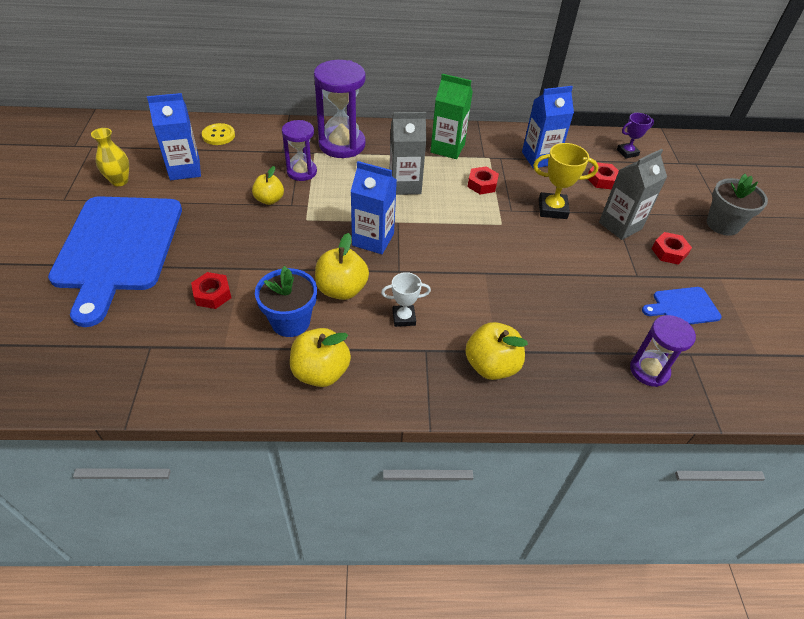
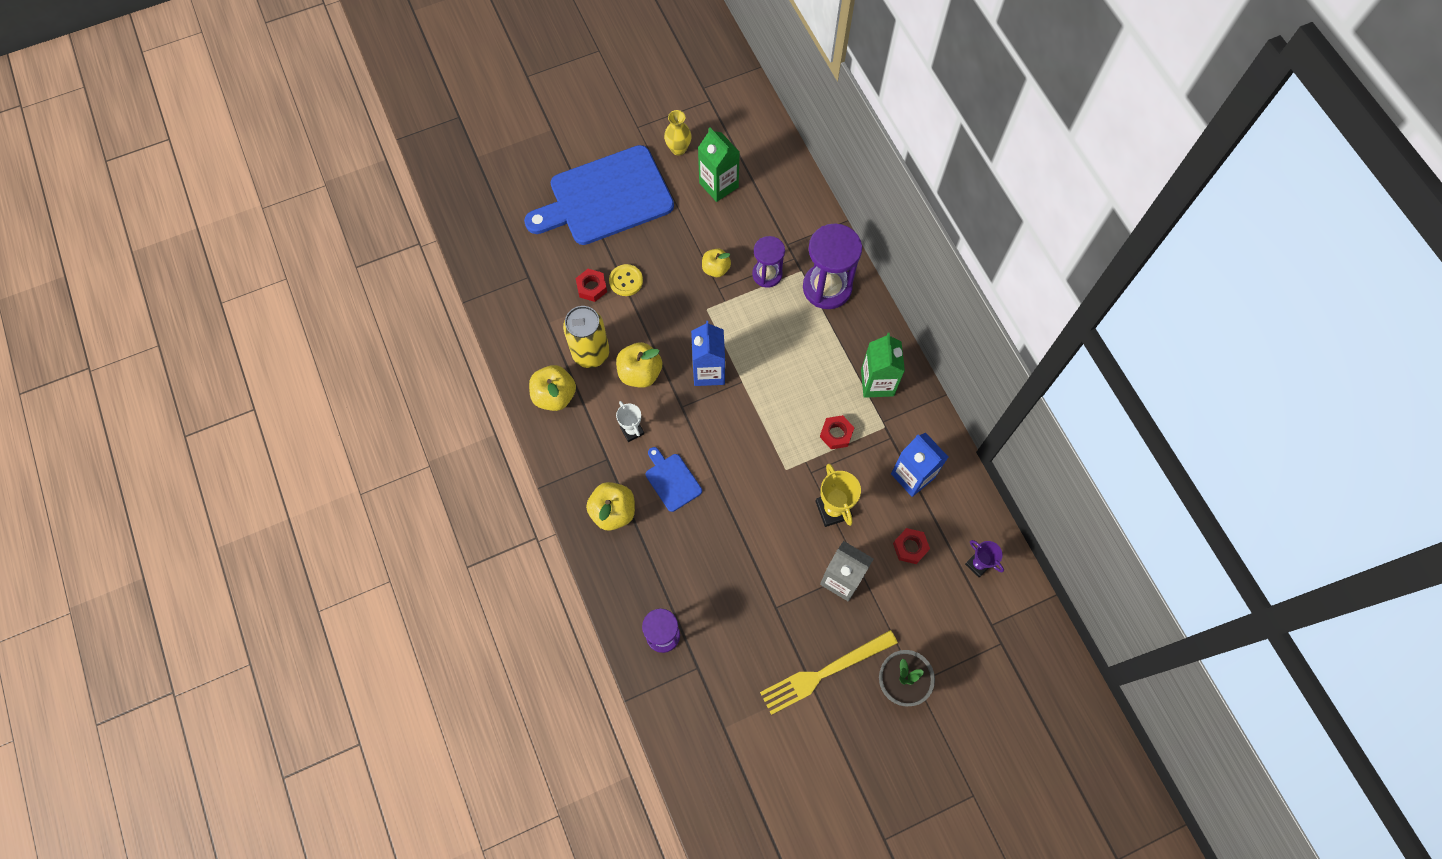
camera: 70 degrees right, 20 degrees up
blue carton [147,93,201,180] -> green carton [698,128,740,202]
yellow button [202,123,235,145] -> yellow button moved to [609,264,643,296]
blue flower pot [255,266,317,337] -> yellow can [563,306,610,368]
grey carton [389,112,426,195] -> none
blue cutting board [642,287,722,324] -> blue cutting board moved to [646,447,702,512]
red nut [651,232,692,265] -> none
none -> yellow fork [760,630,898,715]

